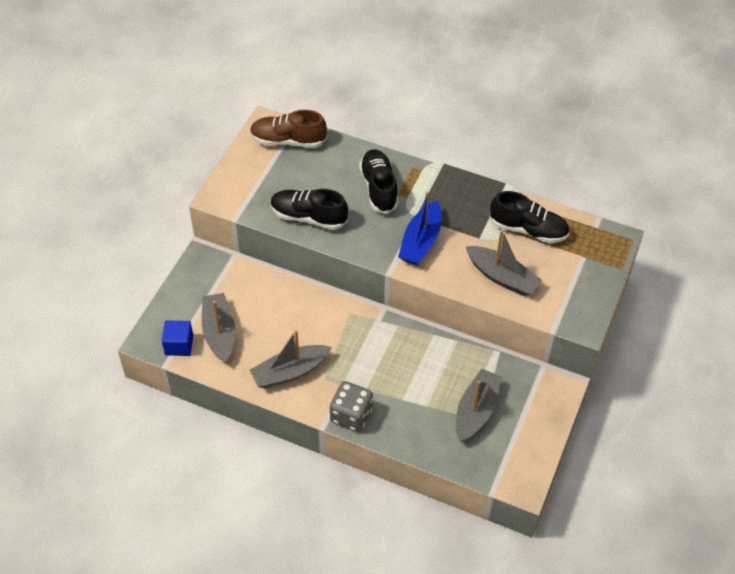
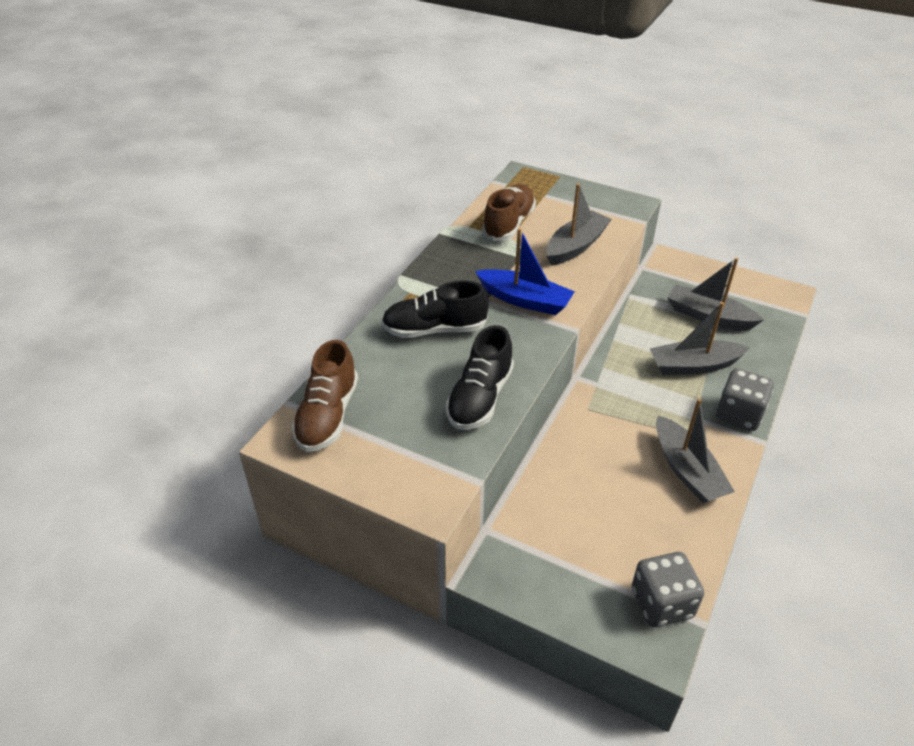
camera: 85 degrees left, 10 degrees down
blue cube [162,320,193,356] -> grey dice [632,552,704,627]
grey boat [202,293,236,363] -> grey boat moved to [650,302,749,375]
black shoe [490,191,569,243] -> brown shoe [482,184,536,241]

